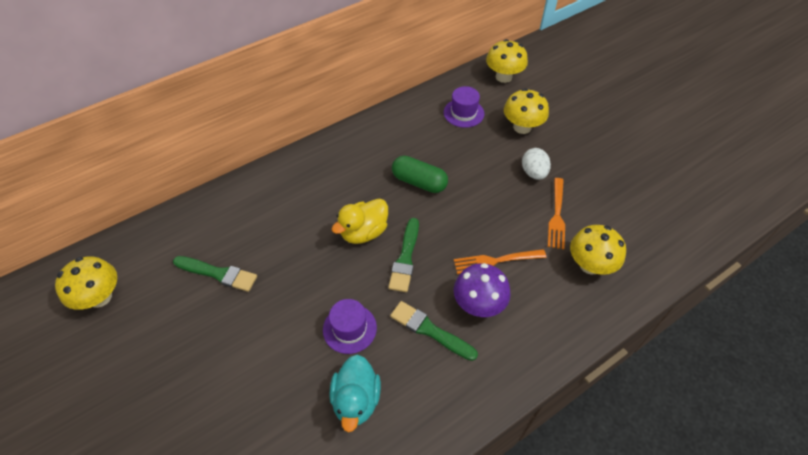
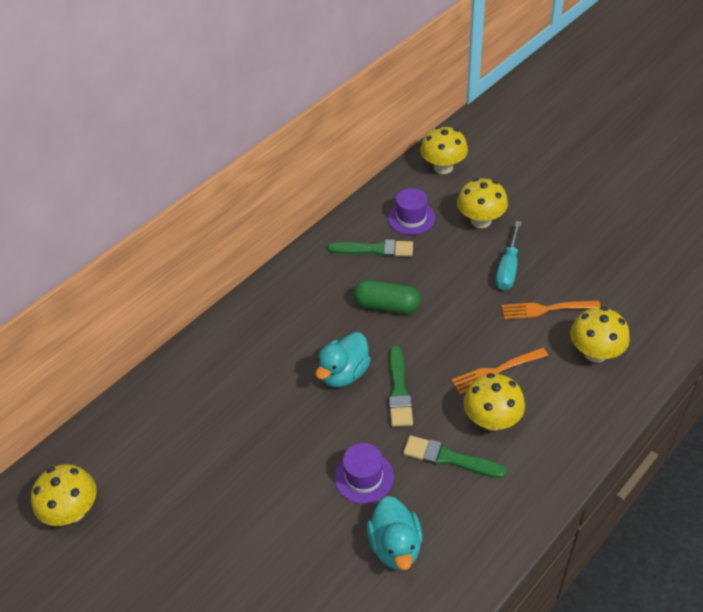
camera: 10 degrees left, 5 degrees down
green brush [173,256,257,292] -> green brush moved to [328,239,413,257]
yellow duck [331,198,388,244] -> turquoise duck [315,332,371,387]
purple mushroom [454,263,511,317] -> yellow mushroom [463,373,525,431]
white egg [522,148,551,180] -> turquoise screwdriver [496,221,522,290]
orange fork [548,178,565,249] -> orange fork turned 90 degrees clockwise [502,301,601,319]

